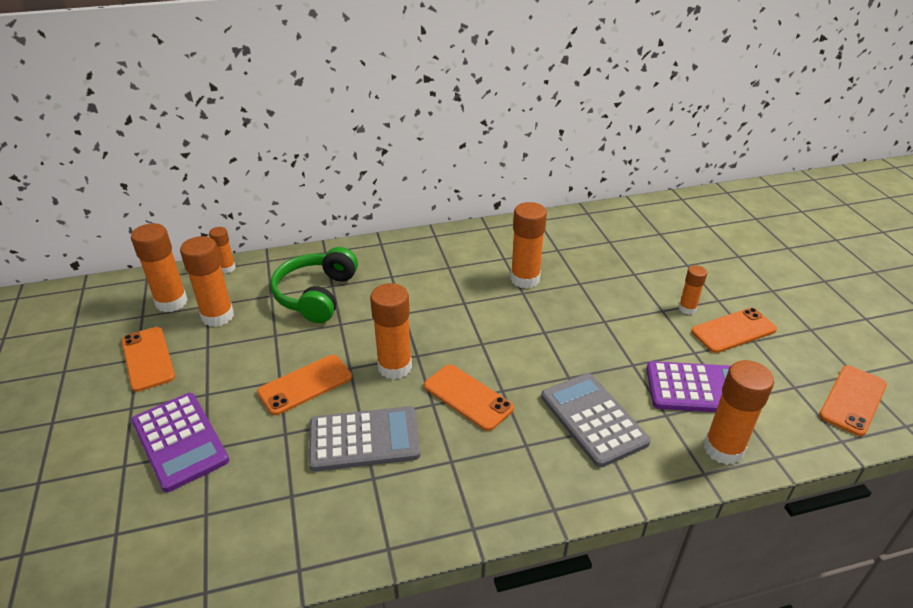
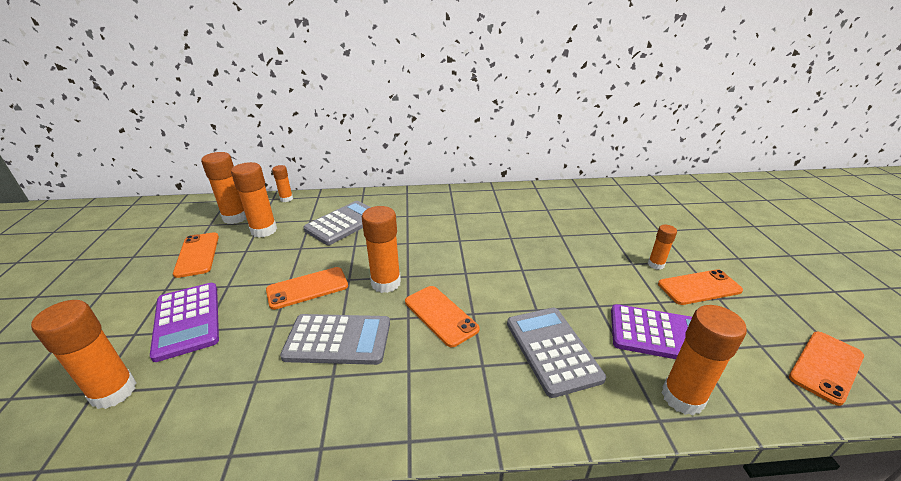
camera: 10 degrees right, 5 degrees down
green headphones [271,247,358,323] -> grey calculator [303,201,371,245]
orange glue stick [510,202,547,288] -> orange glue stick moved to [31,300,137,409]

